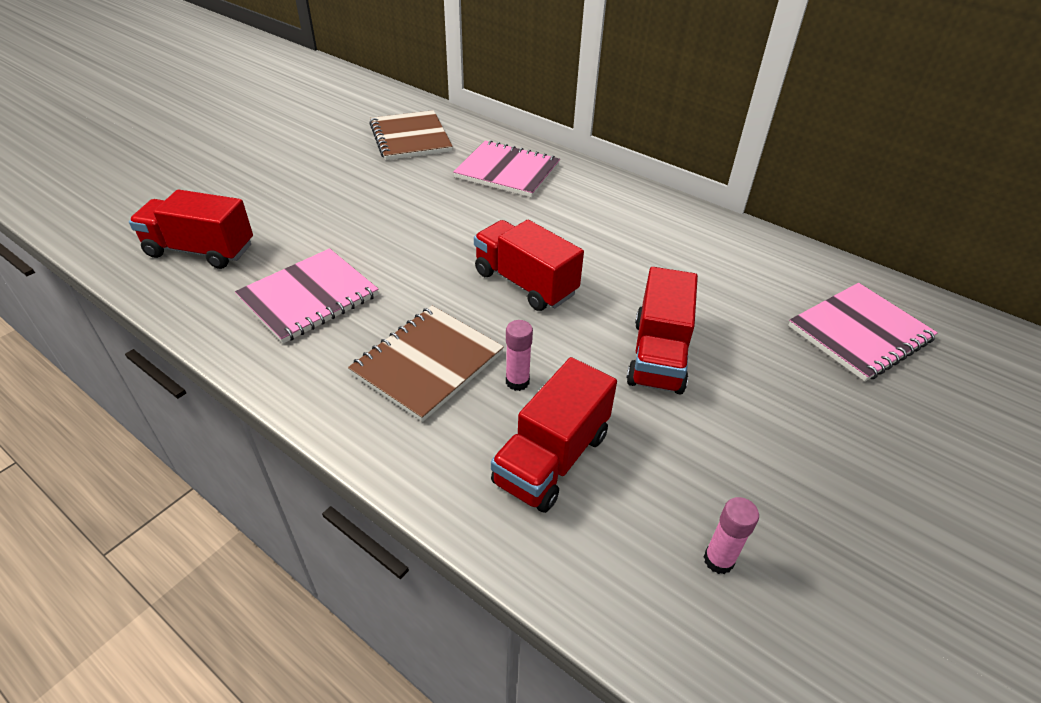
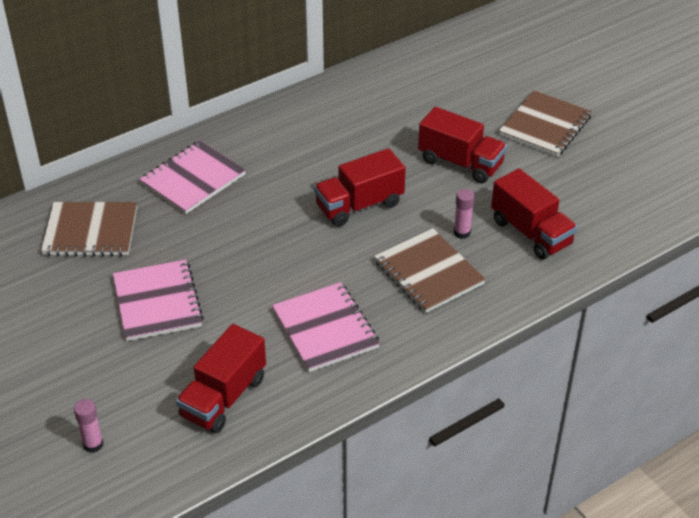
camera: 70 degrees left, 0 degrees up
pink glue stick [704,497,759,574] -> pink glue stick moved to [74,399,103,453]
pink notebook [788,283,938,382] -> pink notebook moved to [113,259,204,341]
none -> brown notebook [499,90,592,157]

